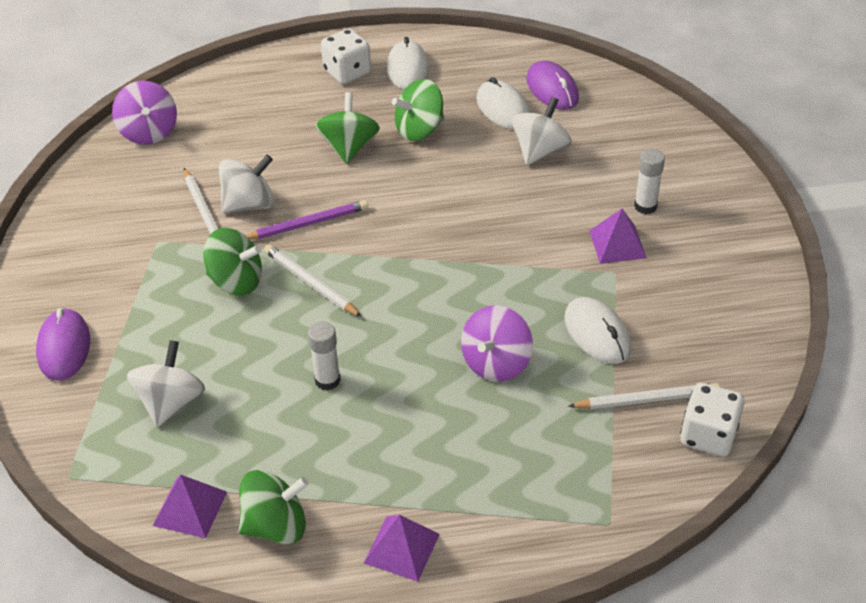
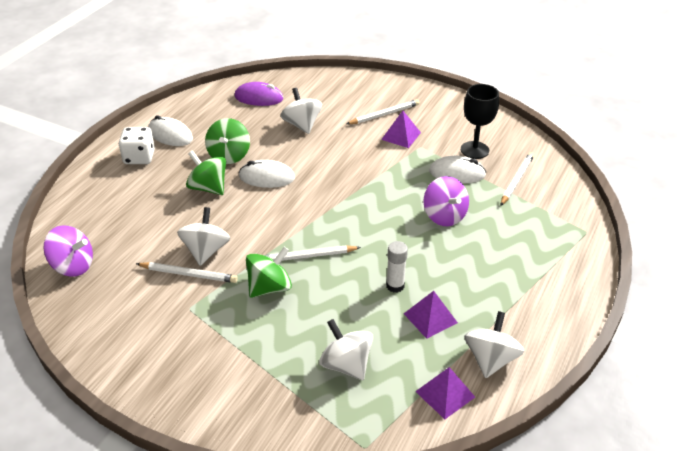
camera: 55 degrees left, 5 degrees down
purple mouse [36,308,90,381] -> none
green spinning top [239,470,309,544] -> white spinning top [464,311,524,378]
purple pencil [246,200,368,240] -> none
purple pyramid [364,515,440,582] -> purple pyramid moved to [404,291,458,339]
white mouse [476,77,530,130] -> white mouse moved to [238,160,295,188]
white glue stick [634,149,665,214] -> white pencil [347,99,419,124]
white dice [680,383,745,456] -> none
none -> black goblet [461,84,499,159]

